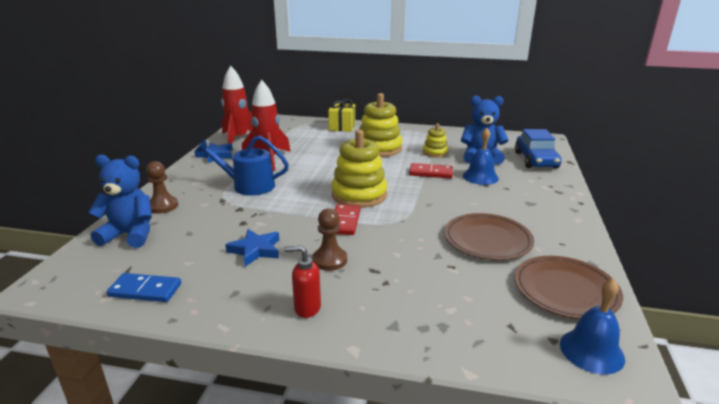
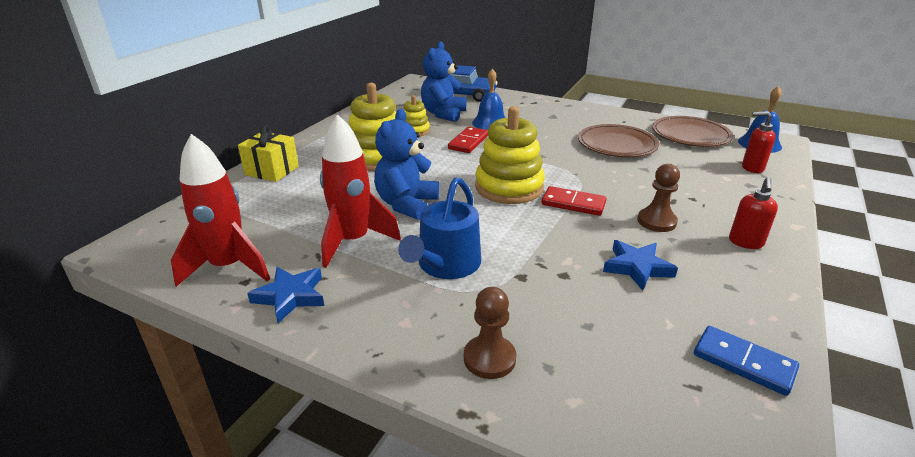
camera: 75 degrees left, 5 degrees up
blue teddy bear [88,155,152,248] -> blue teddy bear moved to [374,109,439,220]
blue domino [107,273,181,302] -> blue domino turned 75 degrees counterclockwise [694,326,799,396]
none -> red soap dispenser [742,111,776,173]

